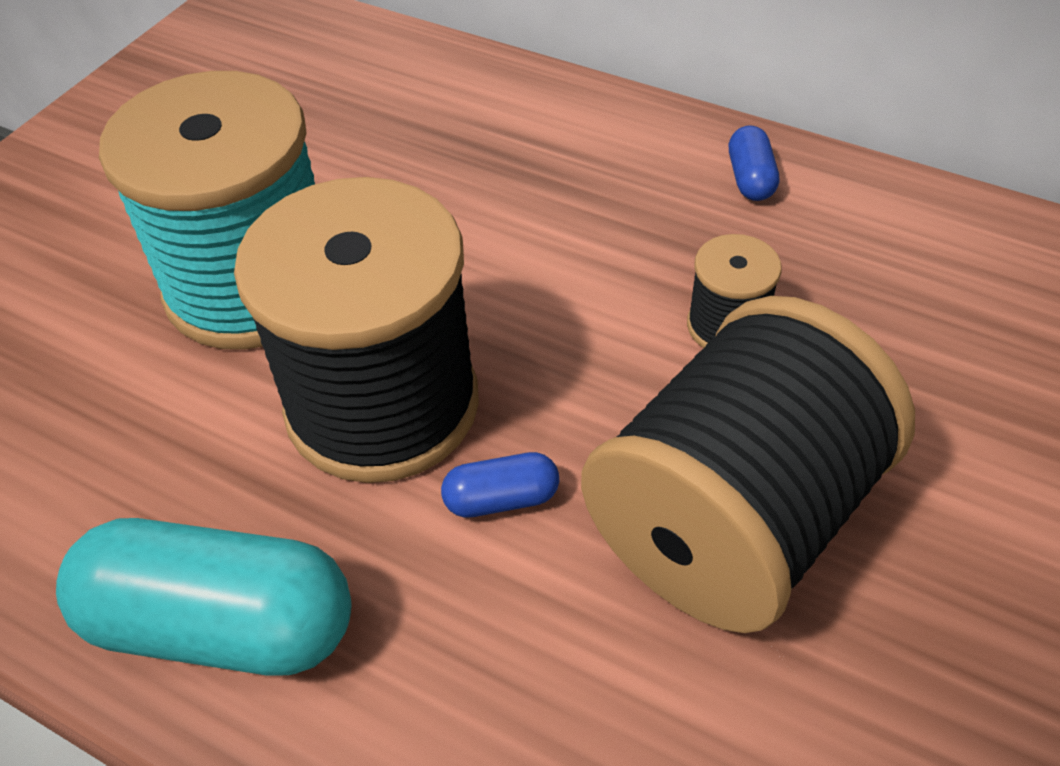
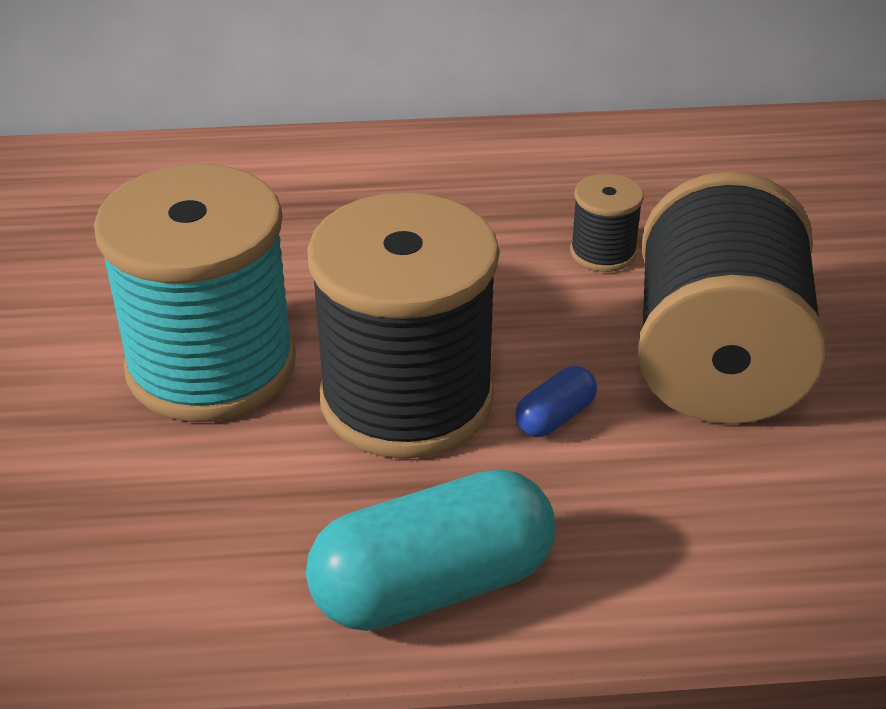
camera: 35 degrees left, 10 degrees down
blue capsule [729,125,779,201] -> none

